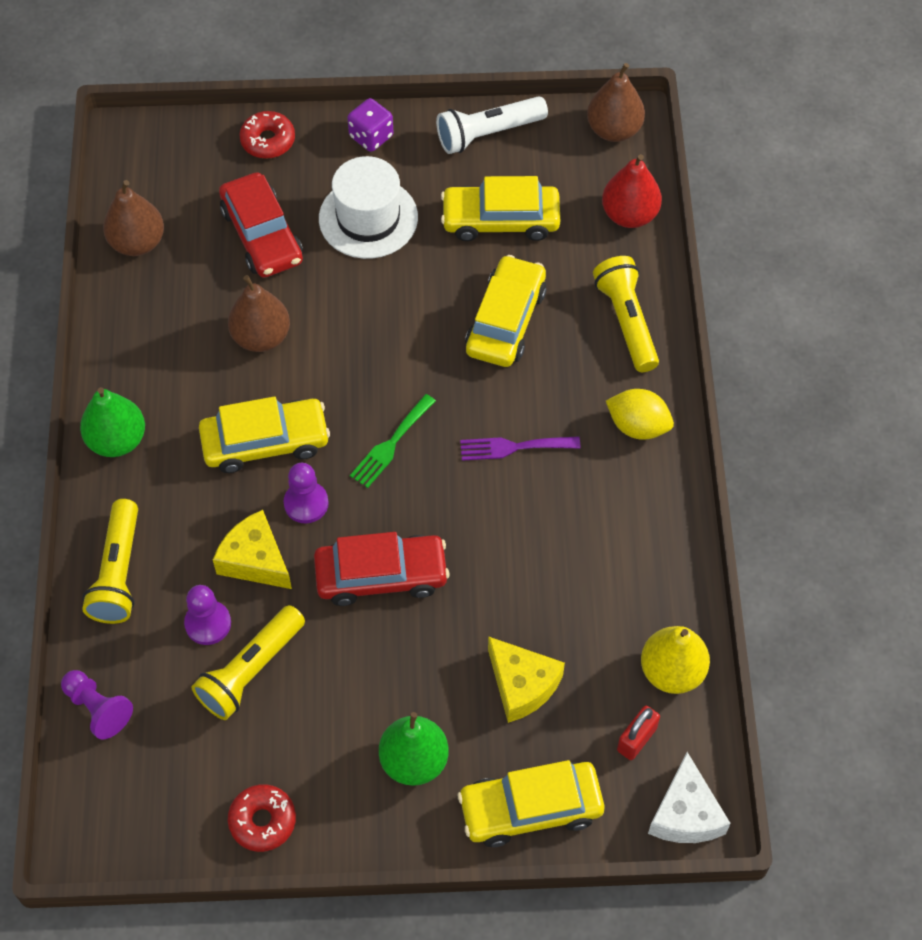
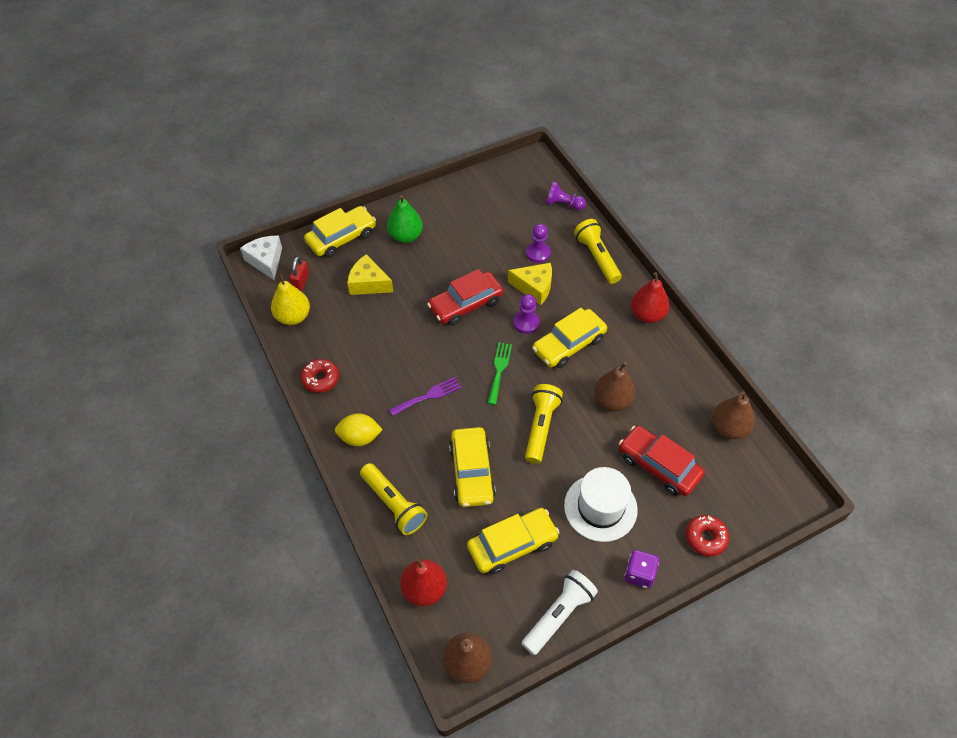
camera: 155 degrees right, 5 degrees down
green pear [80,387,145,457] -> red pear [631,272,670,323]
yellow flashlight [192,605,305,720] -> yellow flashlight moved to [525,384,563,464]
red donut [228,784,296,852] -> red donut moved to [301,359,339,393]

